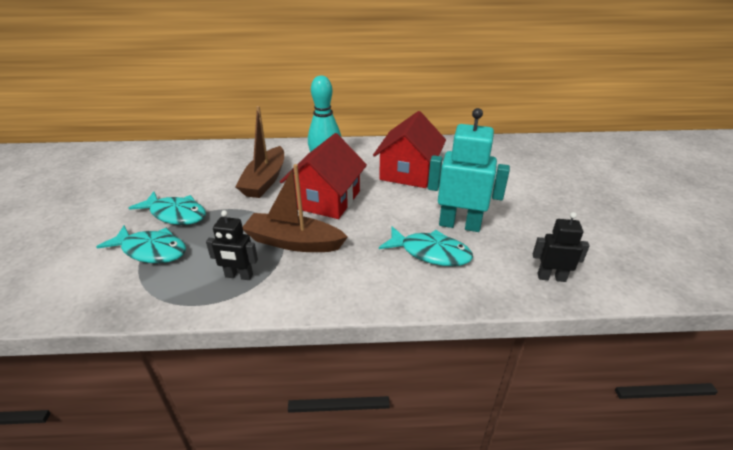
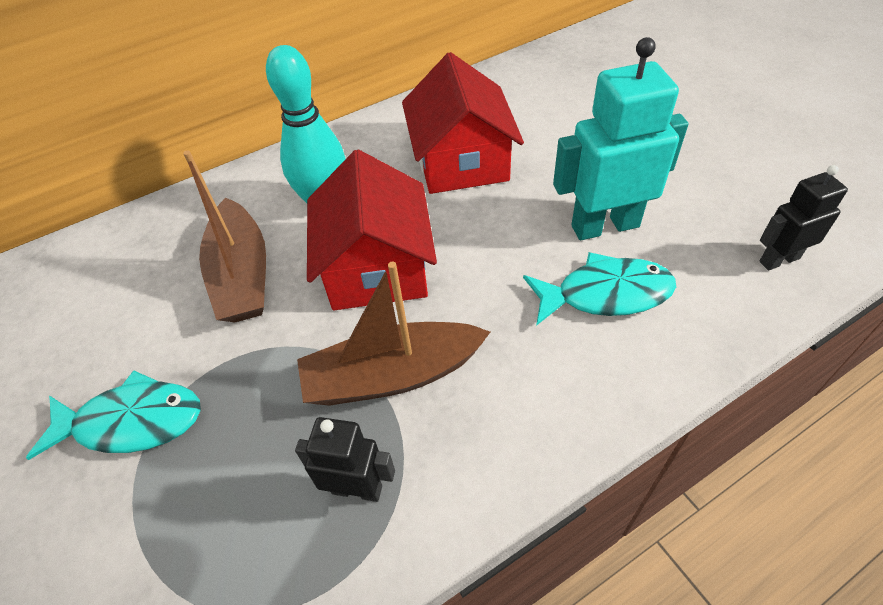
camera: 25 degrees left, 15 degrees up
turquoise fish [96,226,186,263] -> none
black robot [206,210,258,280] -> black robot turned 150 degrees counterclockwise [295,417,395,502]

